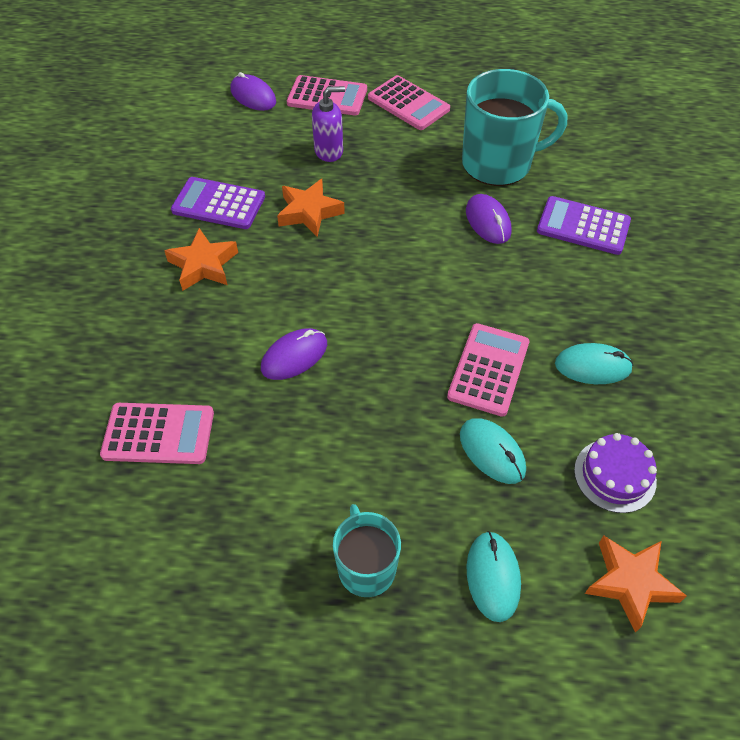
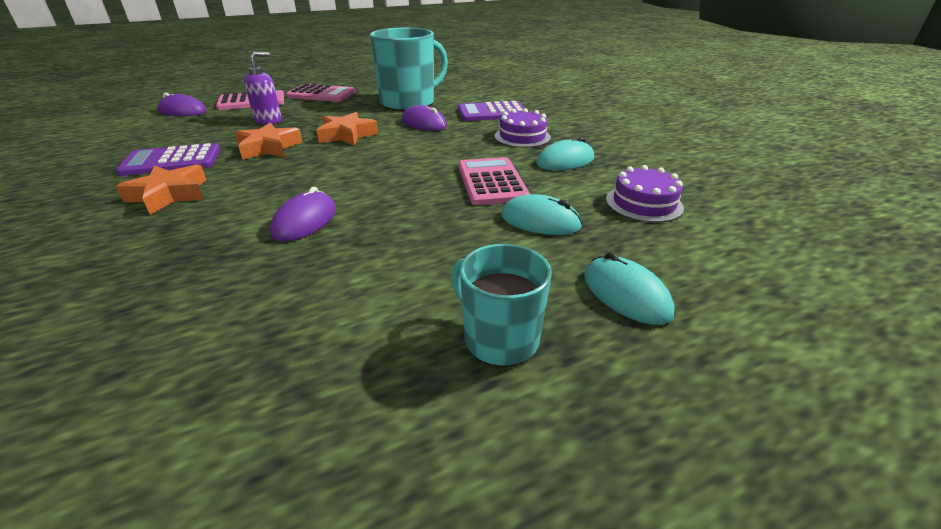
camera: 30 degrees left, 20 degrees down
pink calculator [100,403,214,464] -> none
orange star [585,536,686,633] -> orange star moved to [316,112,378,146]
none -> purple cake [494,108,551,148]

